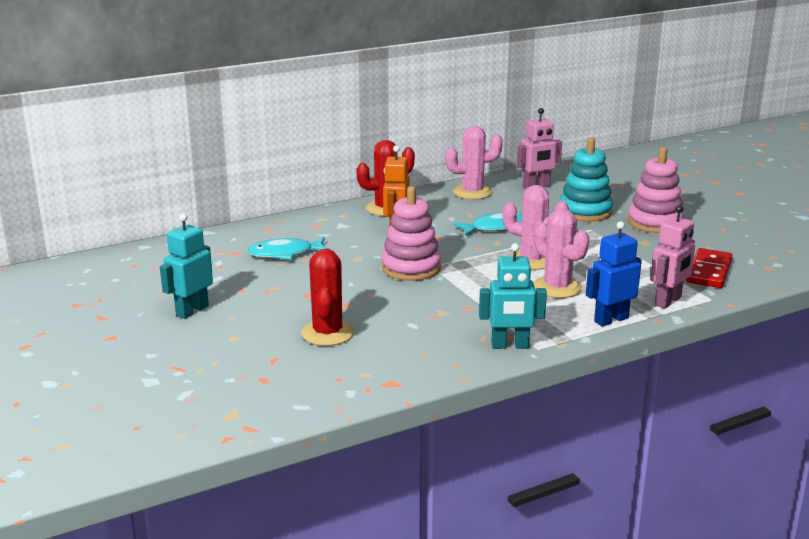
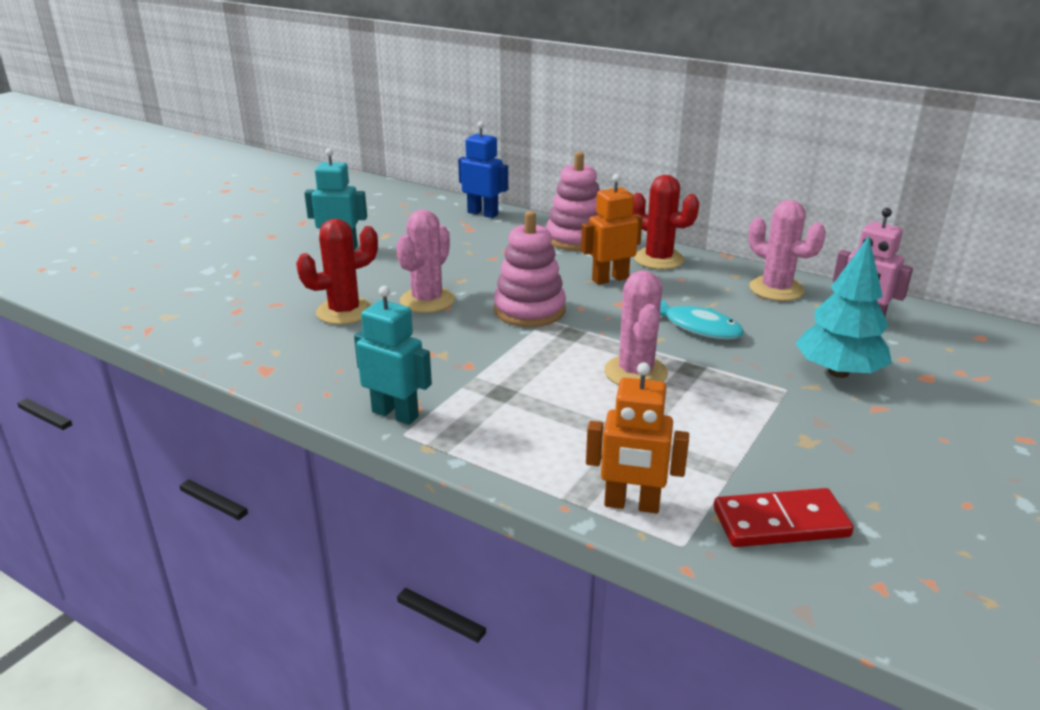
camera: 60 degrees right, 5 degrees up
turquoise fish [248,237,329,260] -> none
turquoise robot [479,243,547,349] -> turquoise robot turned 150 degrees clockwise [354,286,432,425]
pink cactus [534,209,589,298] -> pink cactus moved to [396,209,455,313]
turquoise stacking toy [560,137,613,222] -> turquoise tree [796,236,892,378]
blue robot [586,221,642,326] -> blue robot moved to [458,121,508,218]
pink stacking toy [628,147,684,233] -> pink stacking toy moved to [546,152,600,251]
pink robot [650,205,695,309] -> orange robot [586,362,689,514]

